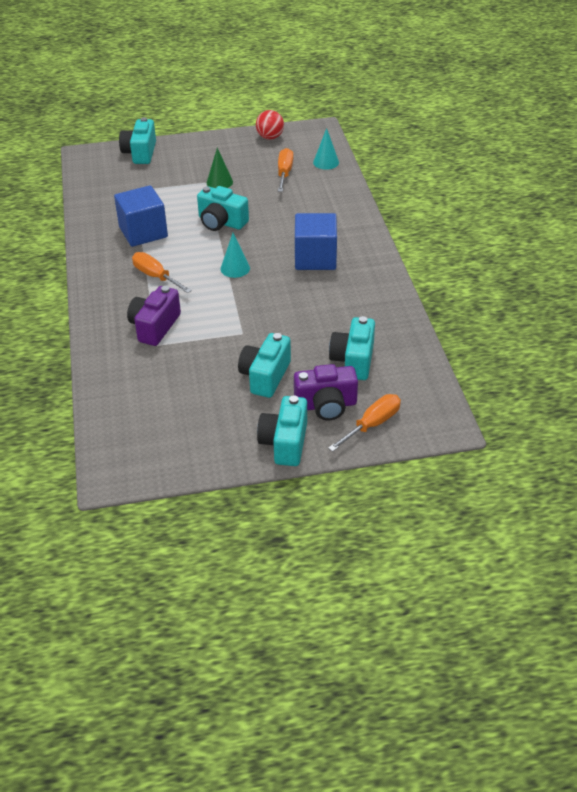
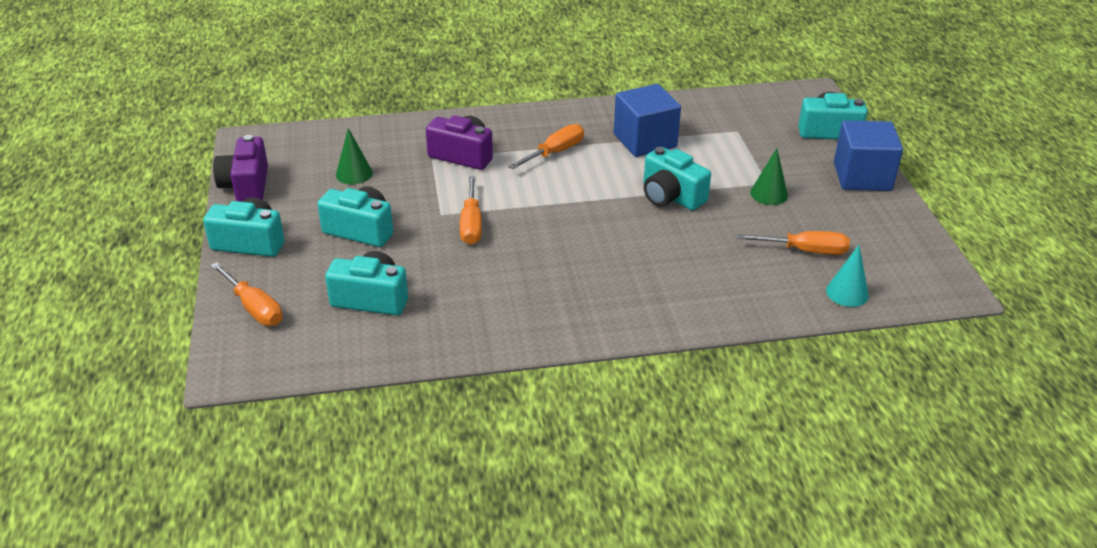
camera: 90 degrees right, 5 degrees down
turquoise camera [197,186,249,231] -> turquoise camera turned 75 degrees counterclockwise [643,147,711,211]
turquoise cone [220,233,250,278] -> none
red ball [256,110,284,140] -> none
purple camera [294,364,358,421] -> purple camera moved to [213,135,268,202]
blue cube [295,213,337,270] -> blue cube moved to [834,120,903,191]
none -> green cone [336,128,373,184]
none -> orange screwdriver [460,176,482,245]

